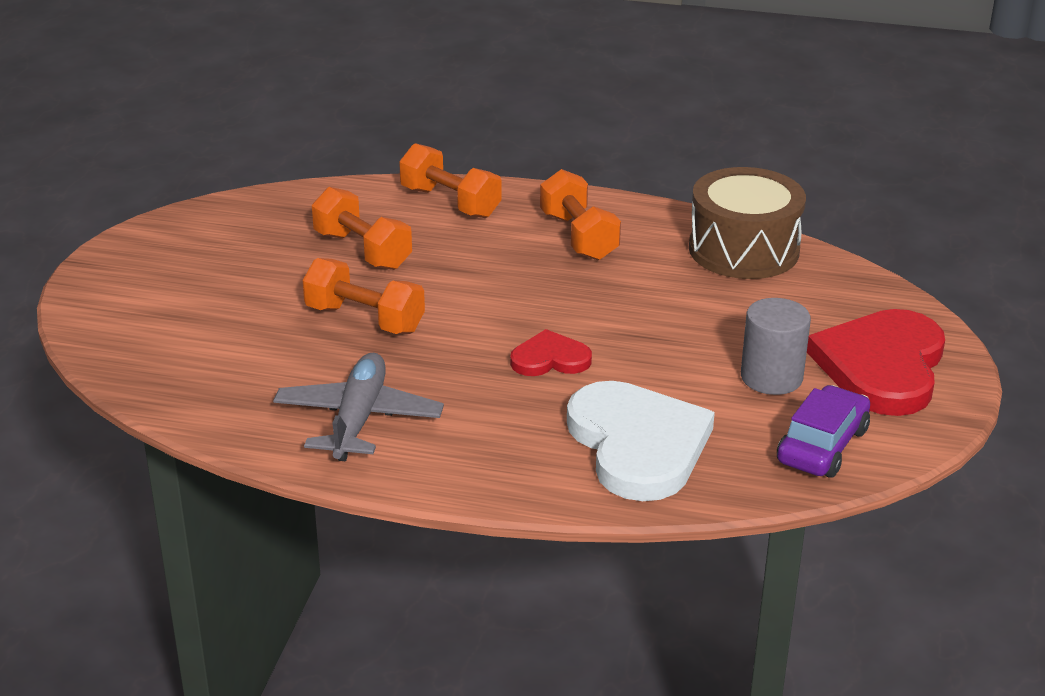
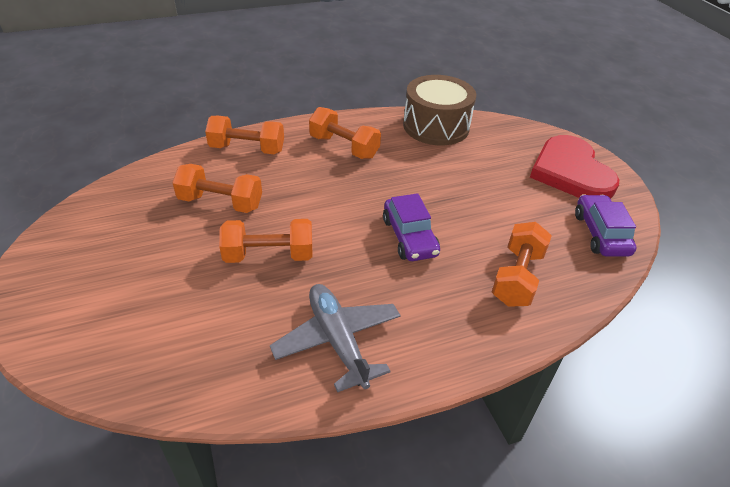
camera: 35 degrees left, 10 degrees up
red heart [510,329,592,376] -> purple car [383,193,440,261]
white heart [567,381,715,501] -> orange dumbbell [492,222,552,307]
grey cylinder [741,298,811,395] -> none

